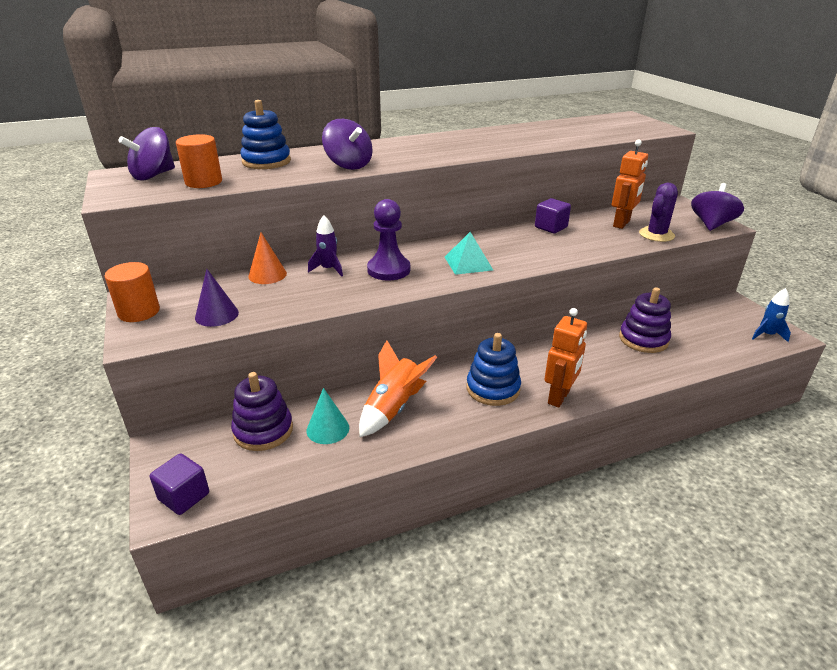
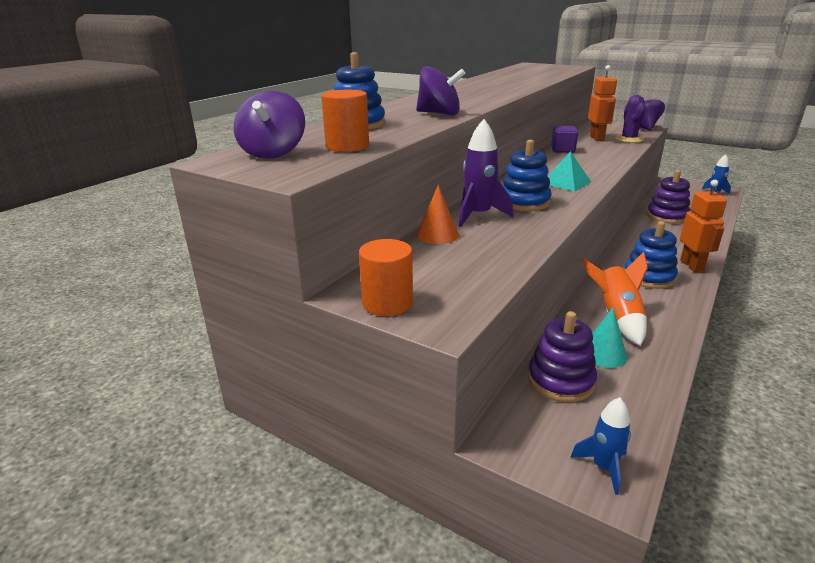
camera: 35 degrees left, 5 degrees down
purple cube [150,454,209,515] -> blue rocket [571,398,631,495]
purple cone [195,269,239,327] -> none
purple rocket [308,215,343,277] -> purple rocket [459,119,513,227], size x1.55
purple pawn [367,199,410,281] -> blue stacking toy [502,140,552,211]

